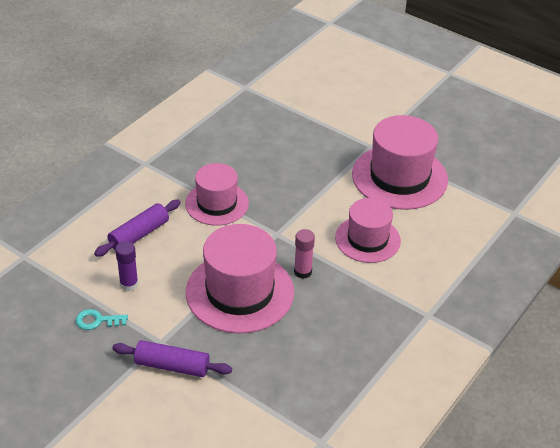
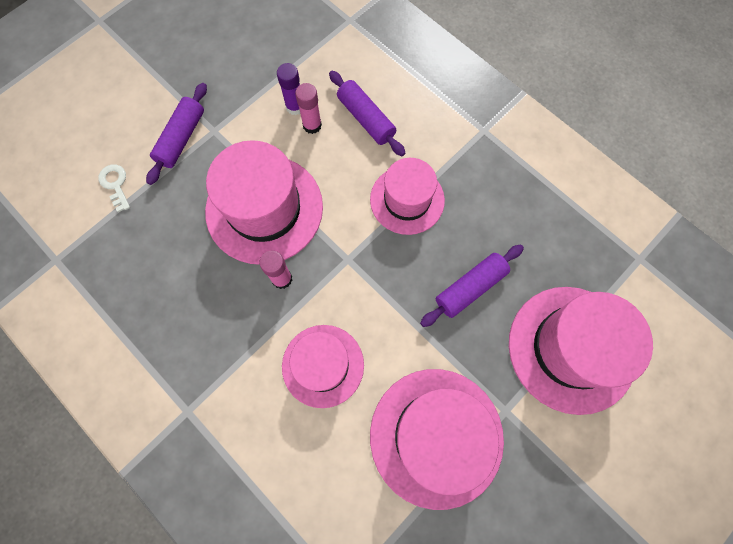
camera: 100 degrees right, 30 degrees up
turquoise key [75,309,128,330] -> none
none -> white key [98,165,130,212]
none -> pink glue stick [295,83,322,134]
none -> purple rolling pin [420,245,524,327]
none -> pink hat [509,287,653,415]

